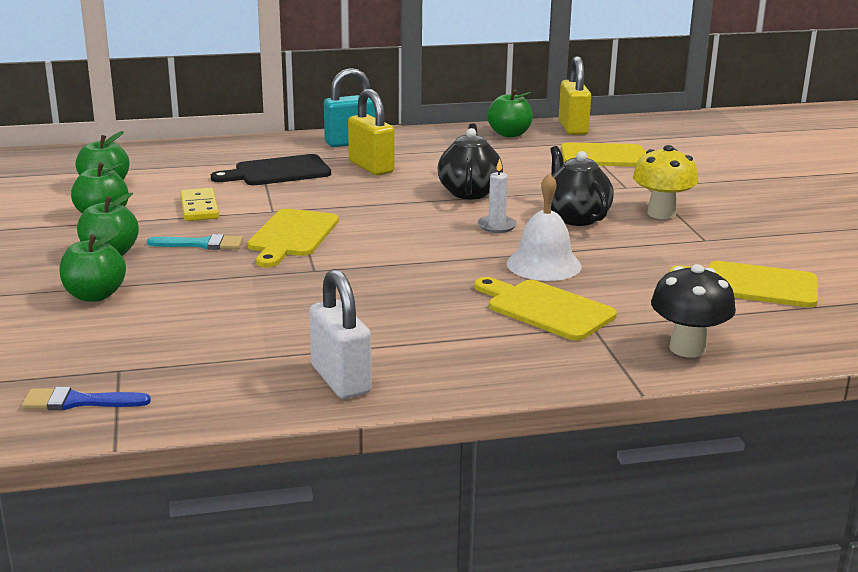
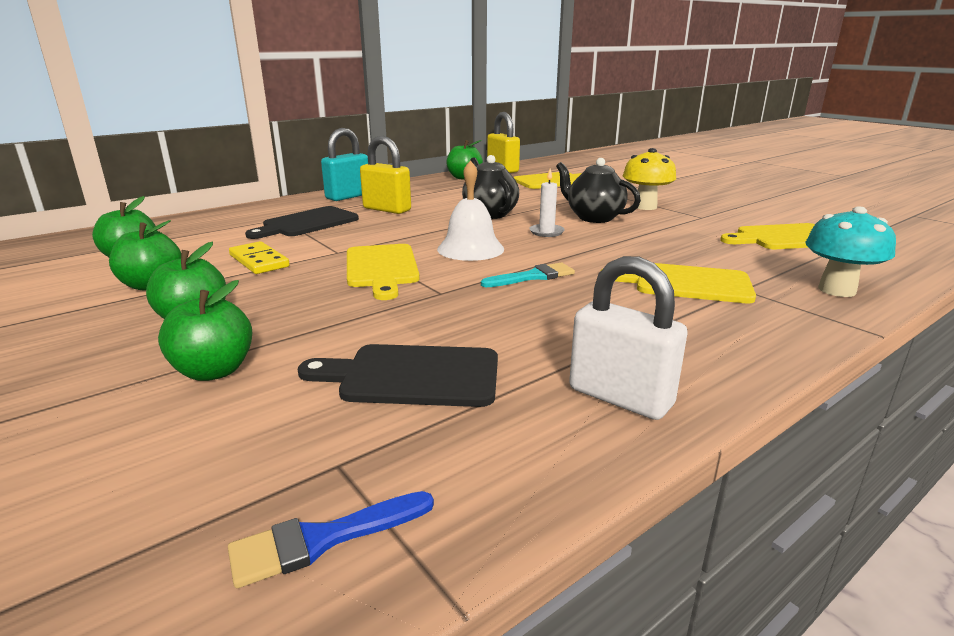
camera: 25 degrees left, 0 degrees up
turquoise brush [147,234,243,250] -> turquoise brush moved to [481,262,575,287]
white bell [507,173,582,281] -> white bell moved to [437,160,504,261]
black mushroom [651,264,736,358] -> turquoise mushroom [805,206,896,297]
none -> black cutting board [298,344,498,407]

